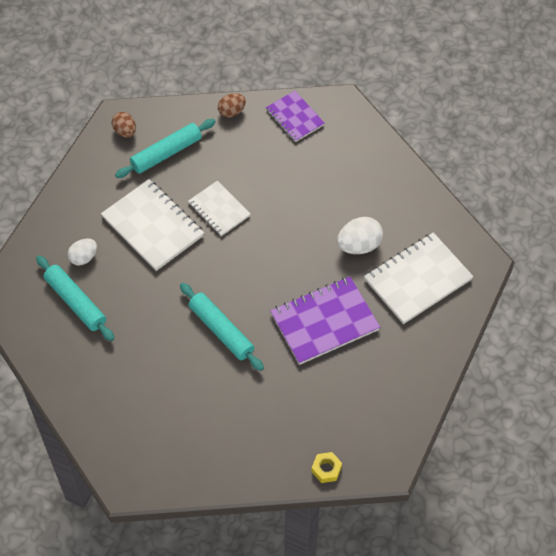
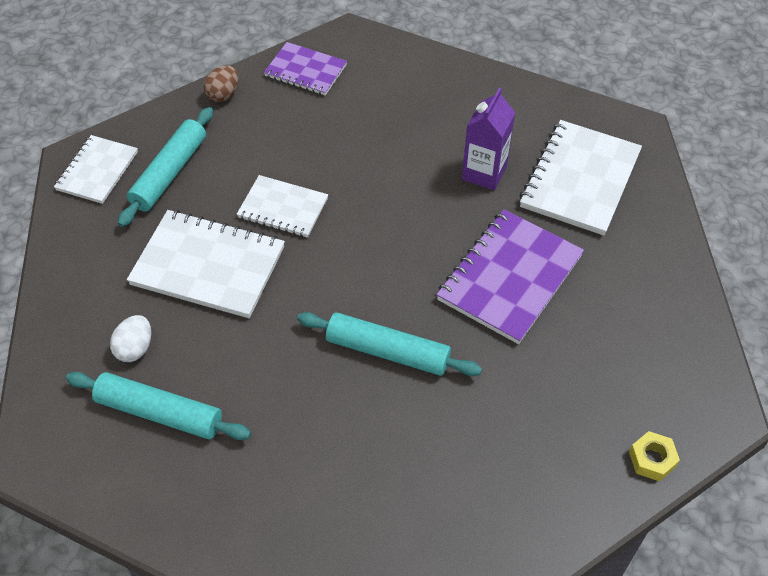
camera: 30 degrees left, 5 degrees down
brown egg [112,112,136,138] -> white notebook [54,135,138,204]
white egg [337,217,383,254] -> purple carton [462,88,515,190]

